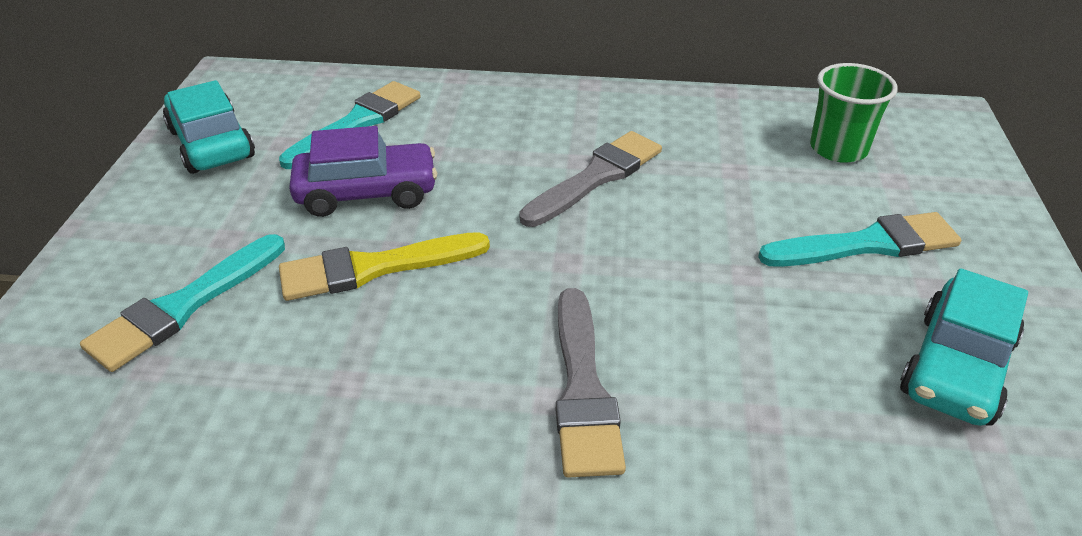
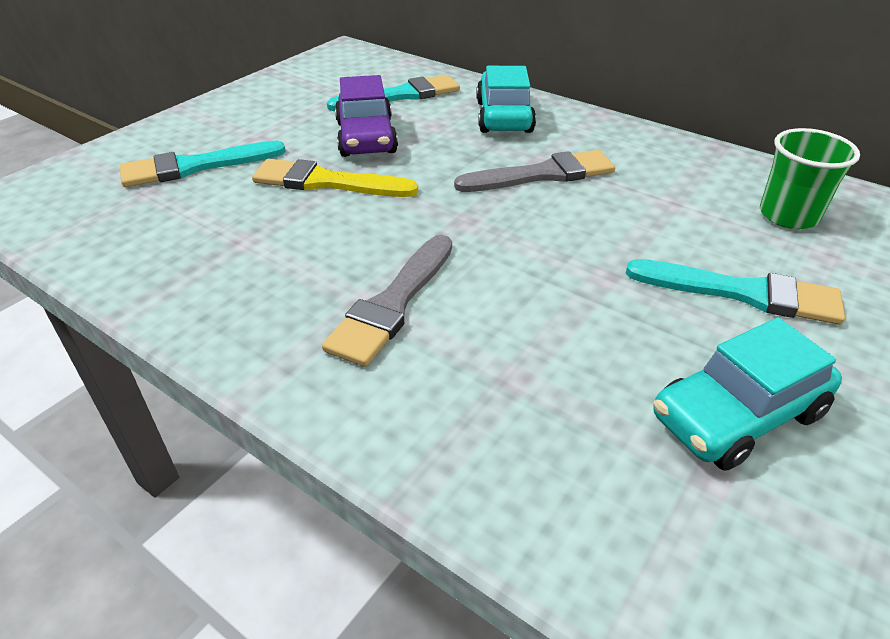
camera: 30 degrees right, 0 degrees up
turquoise car [163,80,255,174] -> turquoise car moved to [476,66,536,133]
purple car [289,126,437,217] -> purple car turned 60 degrees clockwise [335,75,398,157]

